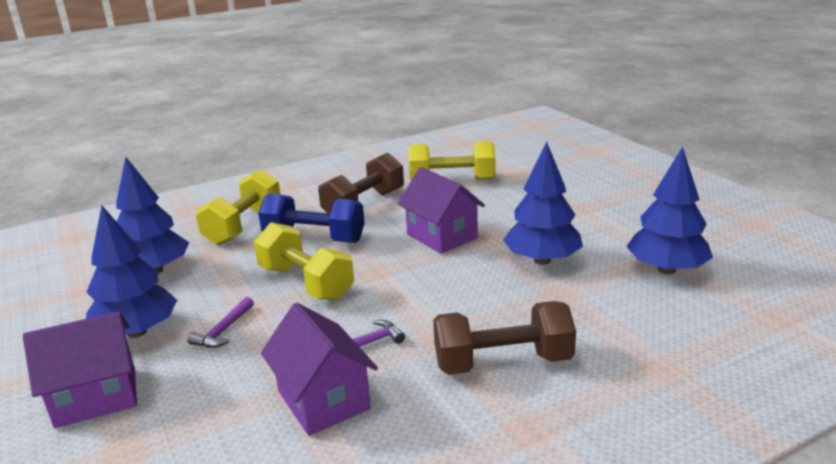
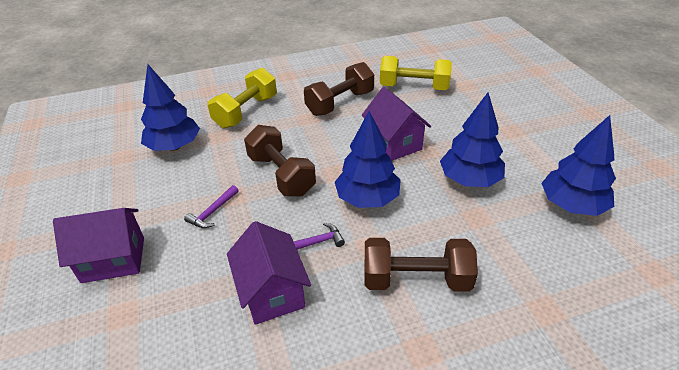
camera: 10 degrees right, 15 degrees up
blue tree [86,205,177,338] -> blue tree moved to [335,111,401,208]
yellow dumbbell [254,222,354,301] -> brown dumbbell [244,125,316,196]
blue dumbbell [258,193,365,243] -> none

